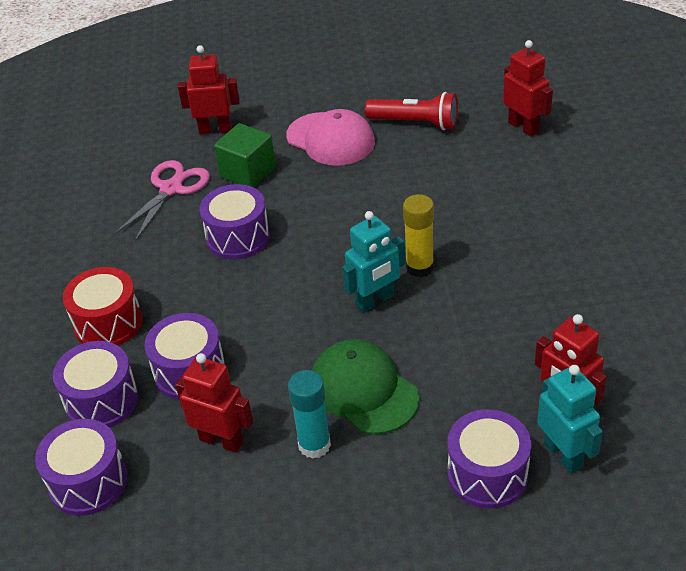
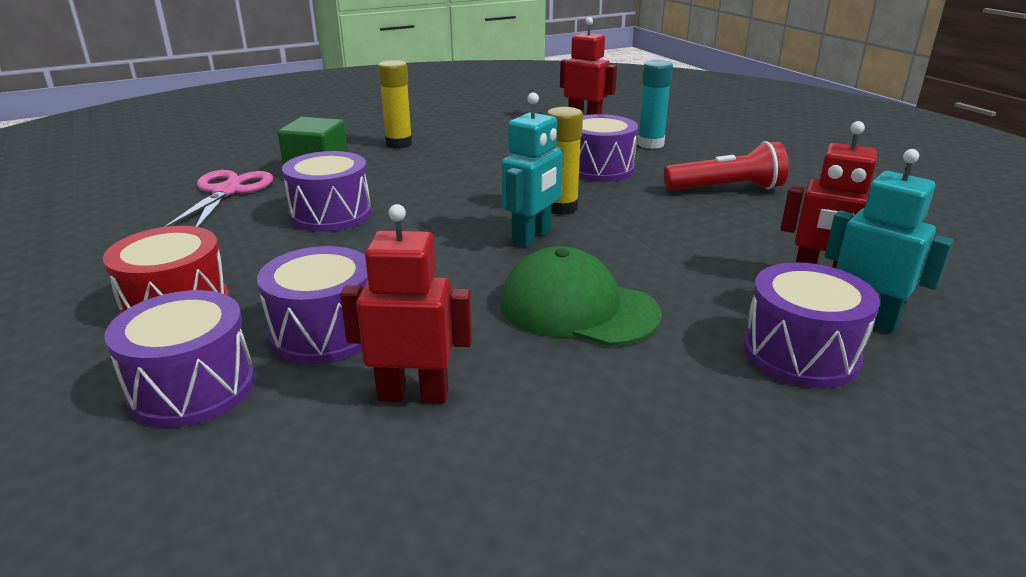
camera: 25 degrees left, 15 degrees down
purple drum [35,419,128,516] -> purple drum moved to [579,114,638,182]
red robot [178,45,240,134] -> none
pink cap [286,109,375,166] -> yellow glue stick [378,60,412,148]
turquoise glue stick [288,370,331,459] -> turquoise glue stick moved to [637,60,673,149]
red flashlight [365,92,458,130] -> red flashlight moved to [664,141,789,191]

